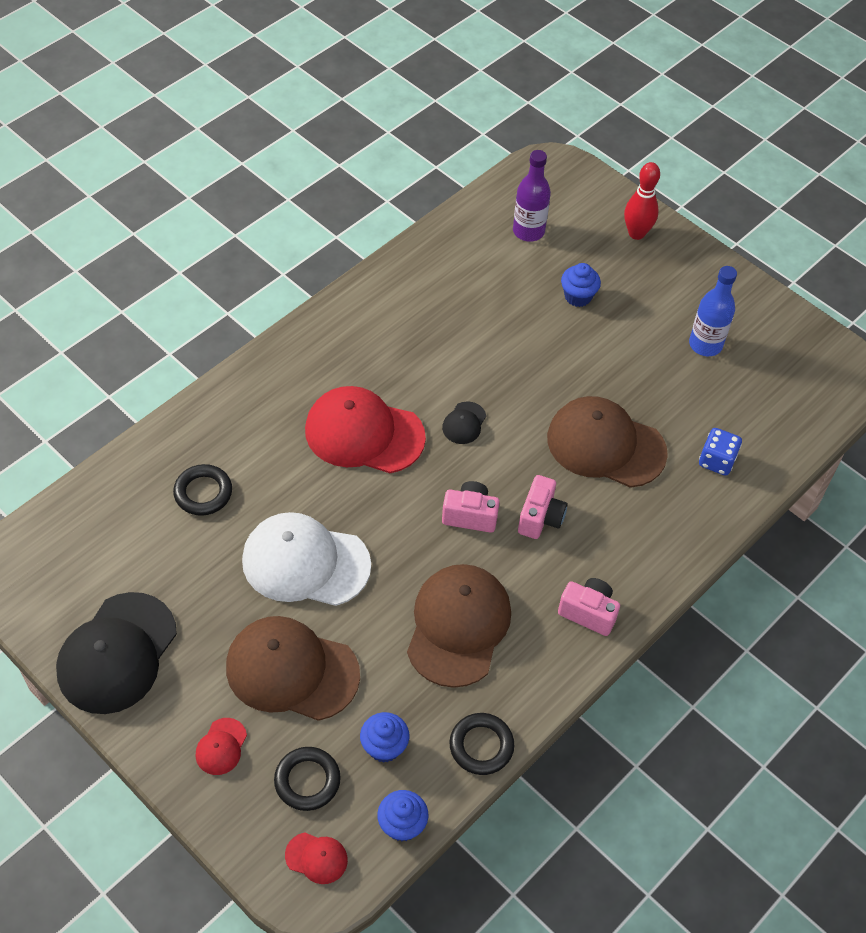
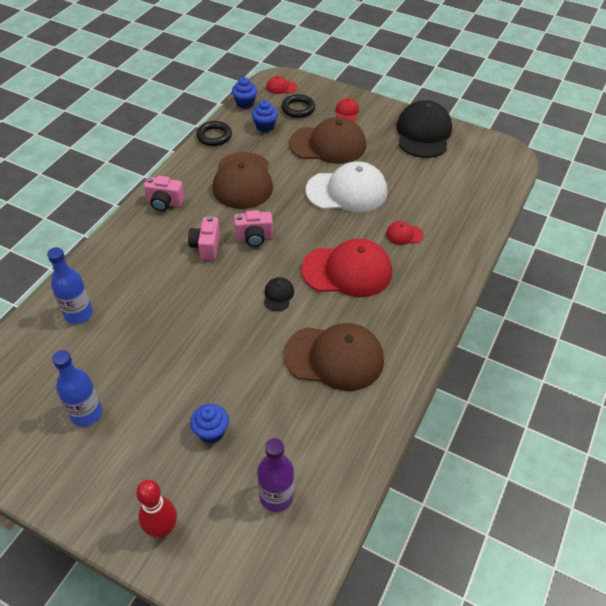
camera: 165 degrees right, 5 degrees down
black ring [173,464,232,516] -> none
brown cap [547,396,668,488] -> brown cap moved to [284,323,384,391]
blue dice [699,428,742,476] -> blue bottle [47,247,93,324]
none -> red cap [386,221,424,245]

